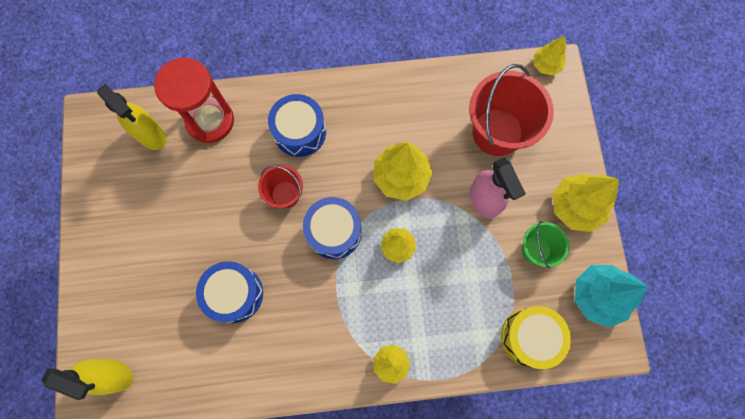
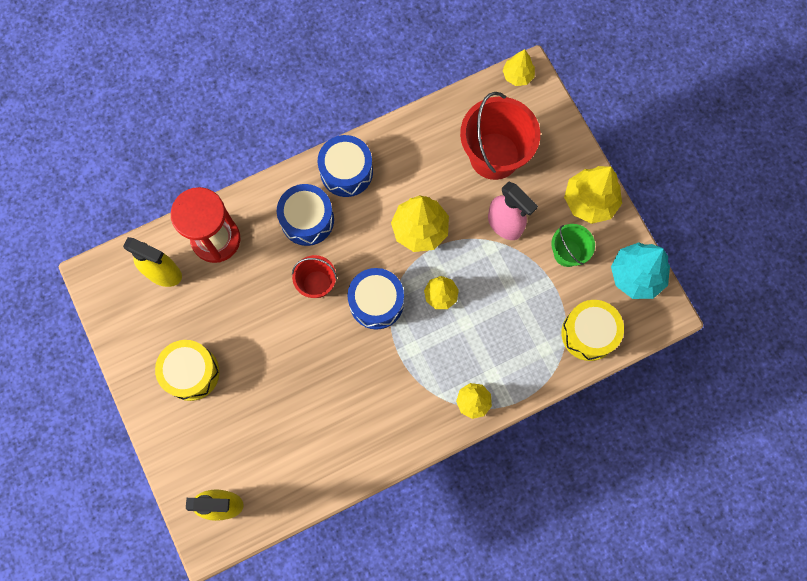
camera: 20 degrees left, 0 degrees up
blue drum [196,261,263,323] -> blue drum moved to [318,135,373,197]
none -> yellow drum [155,340,220,401]

